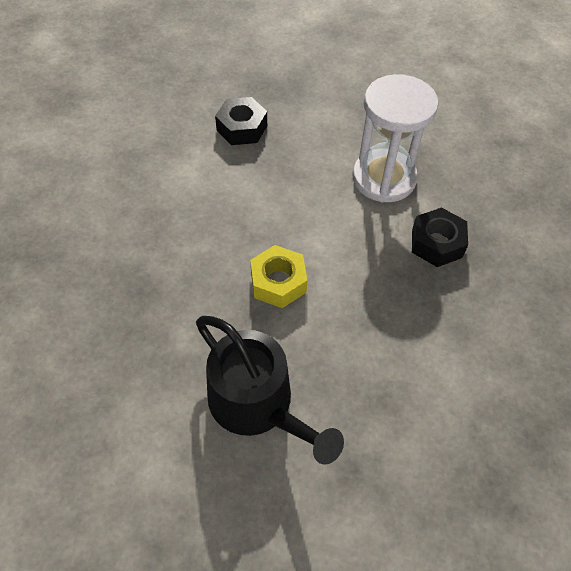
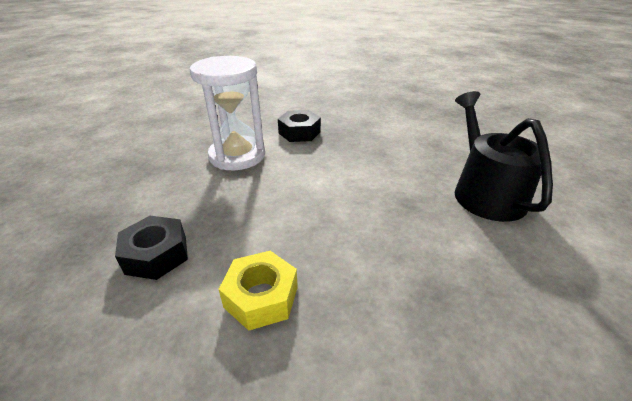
camera: 100 degrees left, 20 degrees down
black watering can [196,316,344,465] -> black watering can turned 45 degrees counterclockwise [455,91,553,222]
yellow nut [250,245,308,308] -> yellow nut moved to [219,251,298,331]

